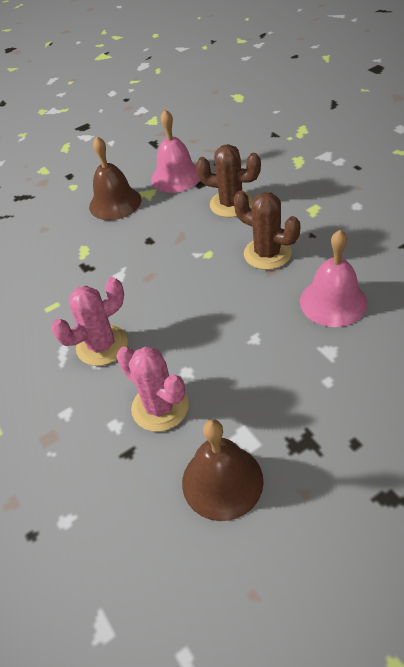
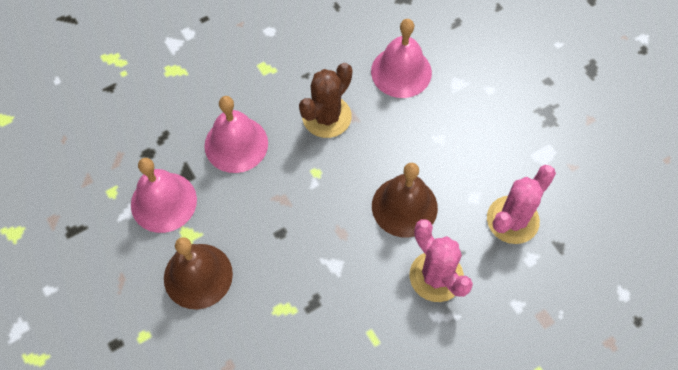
camera: 95 degrees left, 15 degrees up
brown bell [182,419,264,521] -> brown bell moved to [372,163,438,238]
brown cactus [196,144,261,217] -> pink bell [204,96,268,173]

